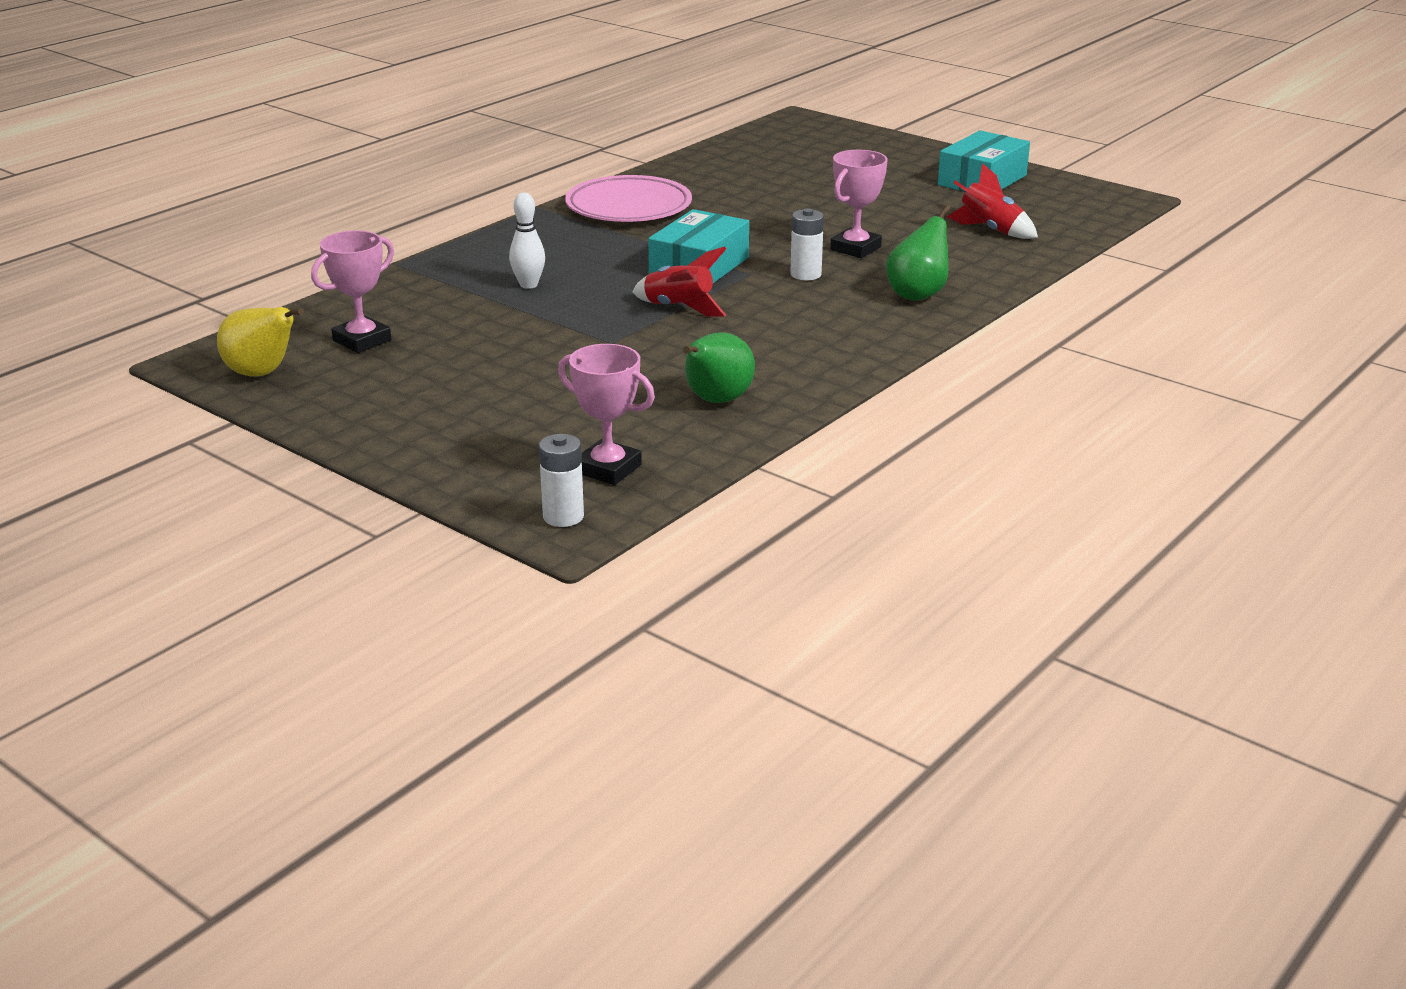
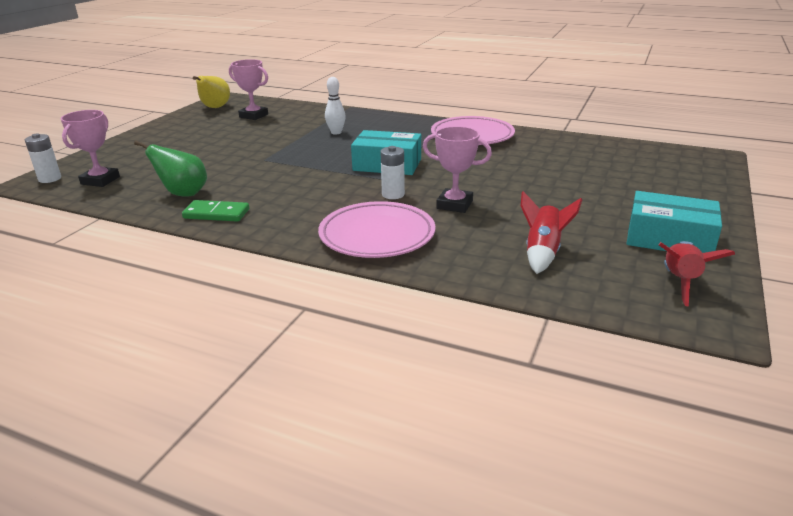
camera: 75 degrees right, 0 degrees up
red rocket [632,246,726,317] -> red rocket moved to [658,241,735,306]
green pear [886,205,951,301] -> pink plate [318,201,435,258]
none -> green domino [182,200,249,222]

